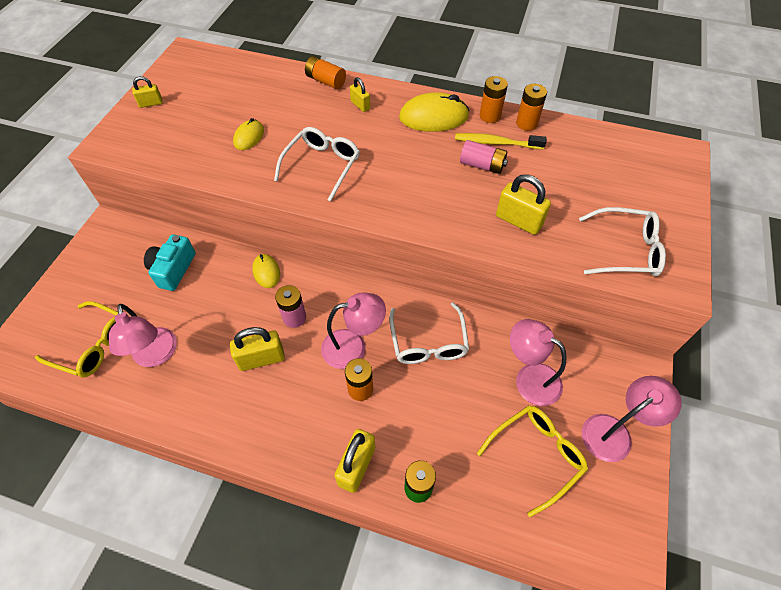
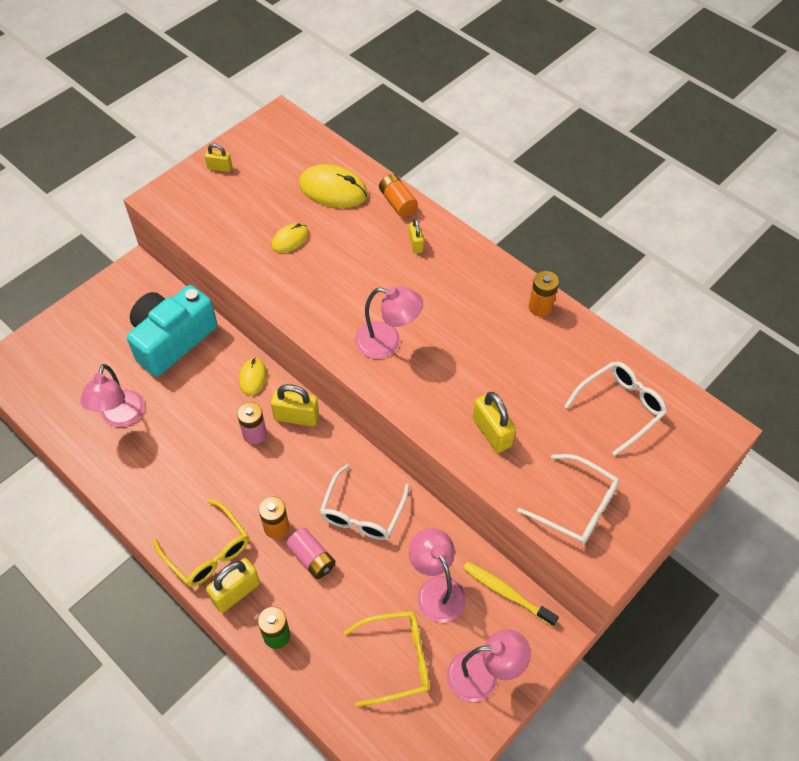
camera: 25 degrees right, 0 degrees up
yellow glasses [35,301,118,378] -> yellow glasses moved to [153,499,249,587]
turquoise camera [144,235,196,291] -> turquoise camera [127,285,217,377], size x1.69
yellow padlock [230,327,285,371] -> yellow padlock moved to [271,384,319,427]
white glasses [274,127,360,202] -> white glasses moved to [564,362,667,456]
pink lamp [321,292,386,369] -> pink lamp moved to [355,286,423,359]
yellow mouse [399,93,469,132] -> yellow mouse moved to [299,164,368,208]
yellow toothbrush [455,133,547,149] -> yellow toothbrush moved to [463,562,559,627]
pink battery [460,140,508,174] -> pink battery moved to [286,528,336,579]
orange battery [516,84,547,131] -> none

